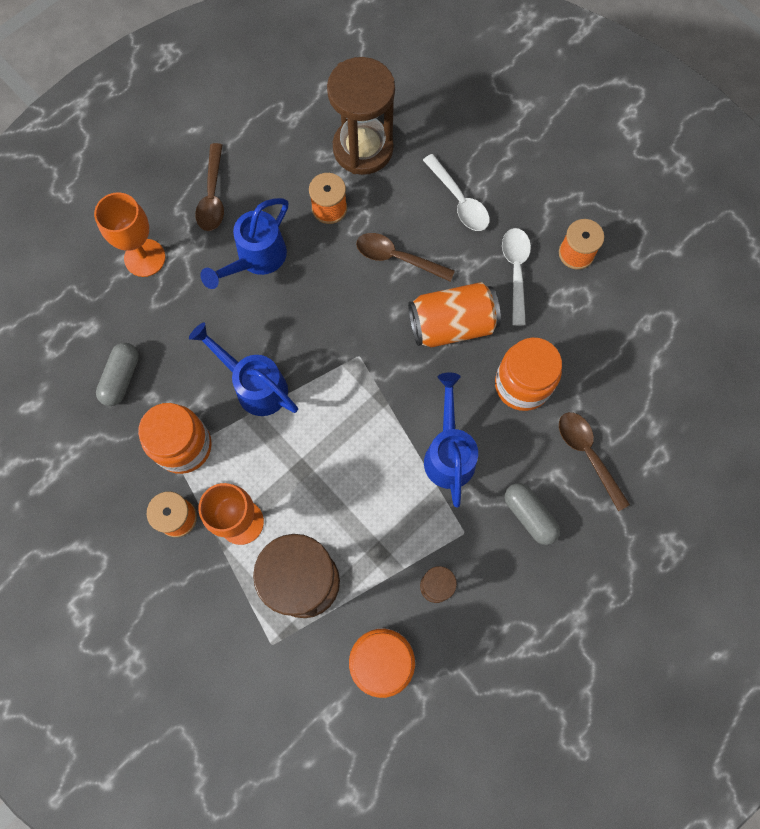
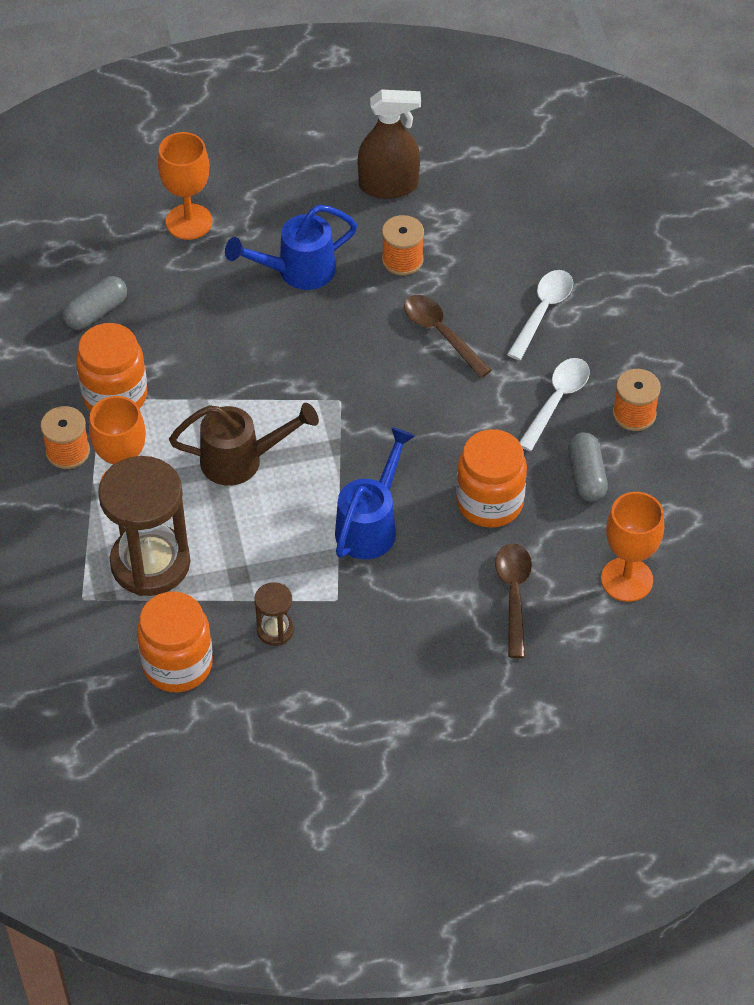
camera: 30 degrees right, 20 degrees down
blue watering can [189,323,298,416] -> none
brown spoon [195,143,224,231] -> none
brown hourglass [327,57,395,175] -> none
orange can [408,282,501,348] -> none
white spoon [423,154,490,231] -> white spoon turned 150 degrees counterclockwise [507,270,573,360]
grey capsule [505,483,560,545] -> grey capsule moved to [568,432,608,502]
none -> brown watering can [169,403,319,486]
none -> brown spray bottle [357,90,421,199]
none -> orange goblet [601,492,664,602]

